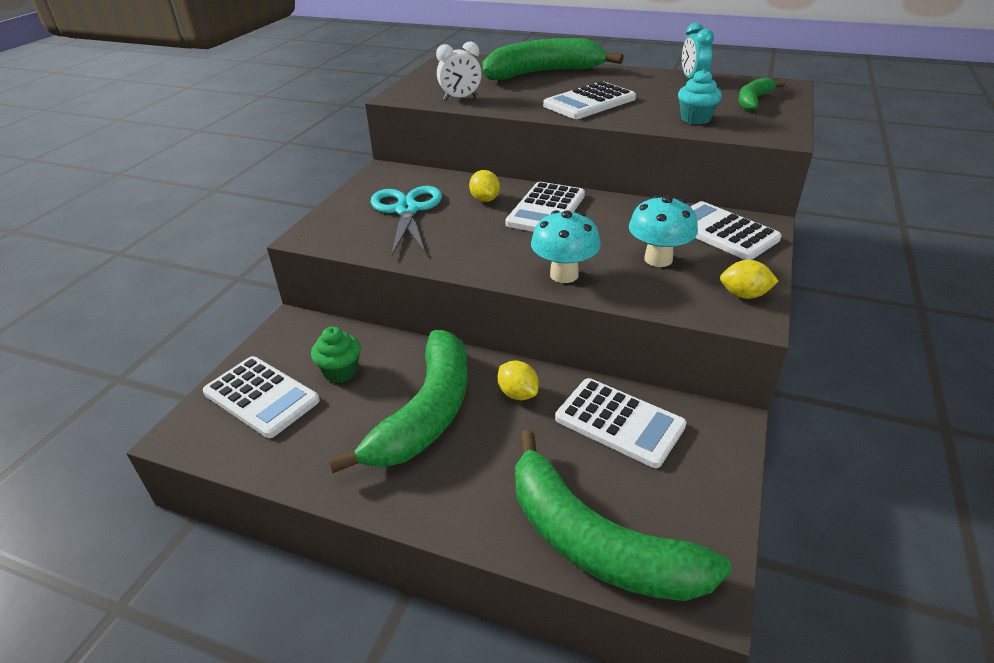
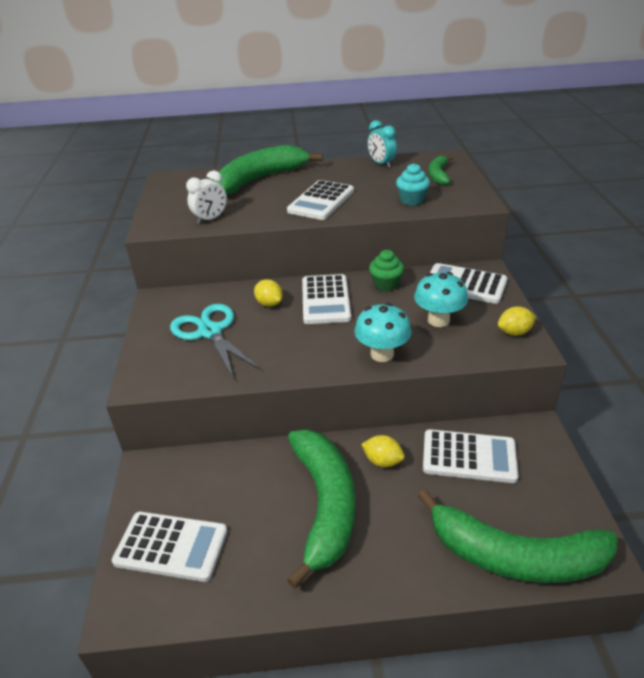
camera: 25 degrees left, 0 degrees up
green cupcake [311,327,361,383] -> green cupcake moved to [369,250,404,292]

